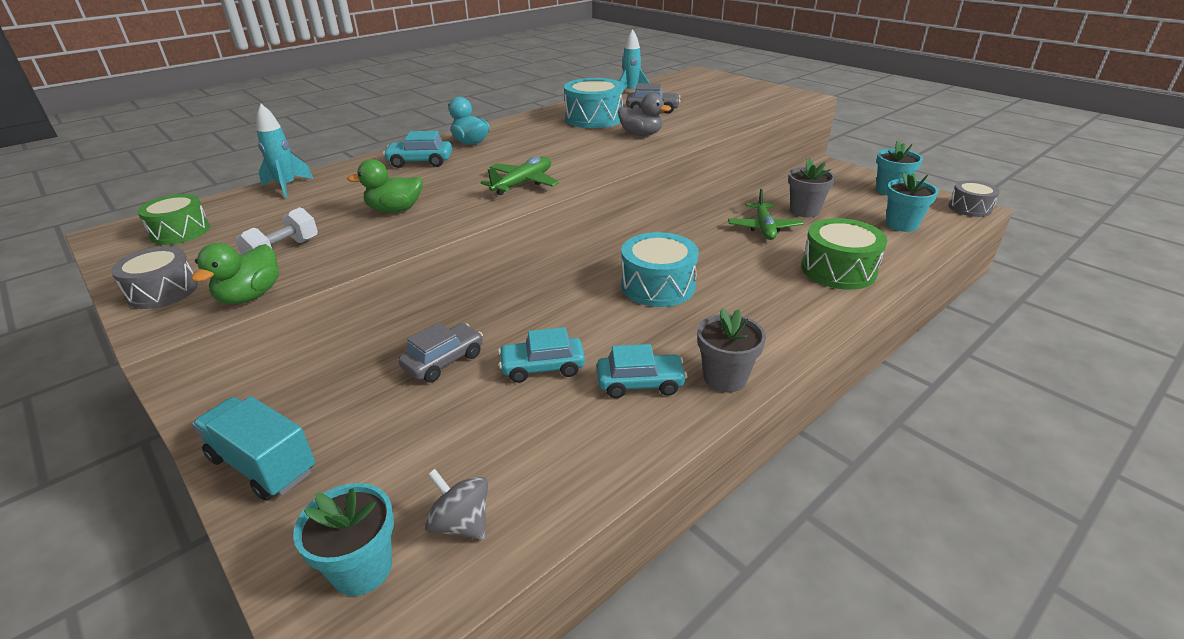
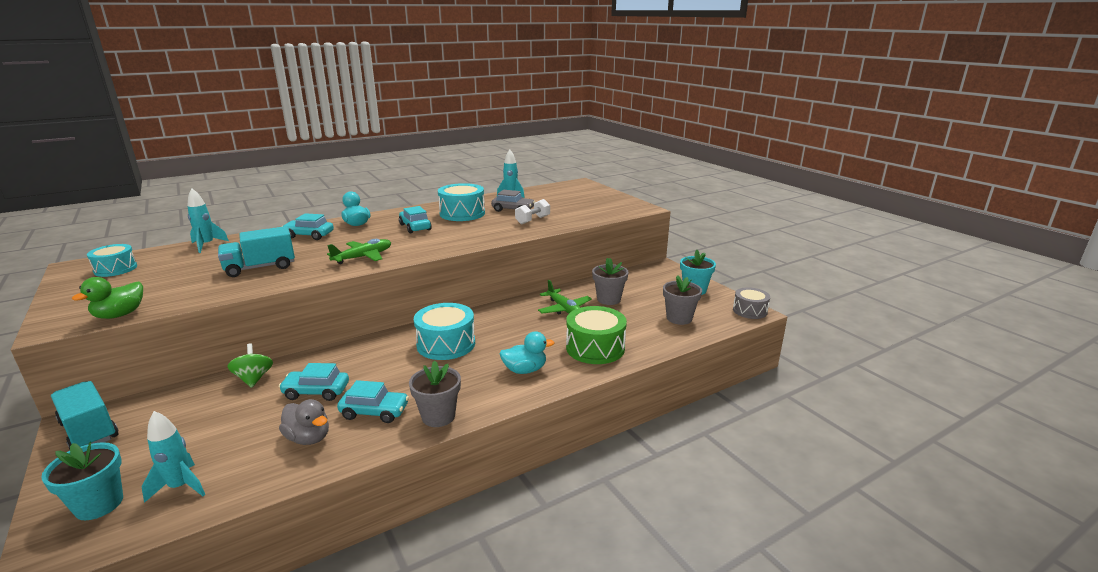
camera: 10 degrees right, 10 degrees down
grey drum [111,246,198,309] -> none
green drum [137,194,210,245] -> turquoise drum [87,244,137,277]
white dumbbell [235,207,318,255] -> white dumbbell moved to [515,199,550,225]
green duck [347,159,423,213] -> turquoise truck [218,226,295,277]
grey car [398,323,483,382] -> green spinning top [227,343,273,388]
grey spinning top [424,469,488,540] -> turquoise rocket [141,411,205,503]
grey duck [618,93,671,136] -> grey duck moved to [279,399,329,445]
green plane [728,189,804,240] -> green plane turned 45 degrees counterclockwise [538,280,592,315]
turquoise flower pot [886,172,939,232] -> grey flower pot [663,275,702,325]
none -> turquoise car [399,206,432,233]
none -> turquoise duck [500,331,555,374]

